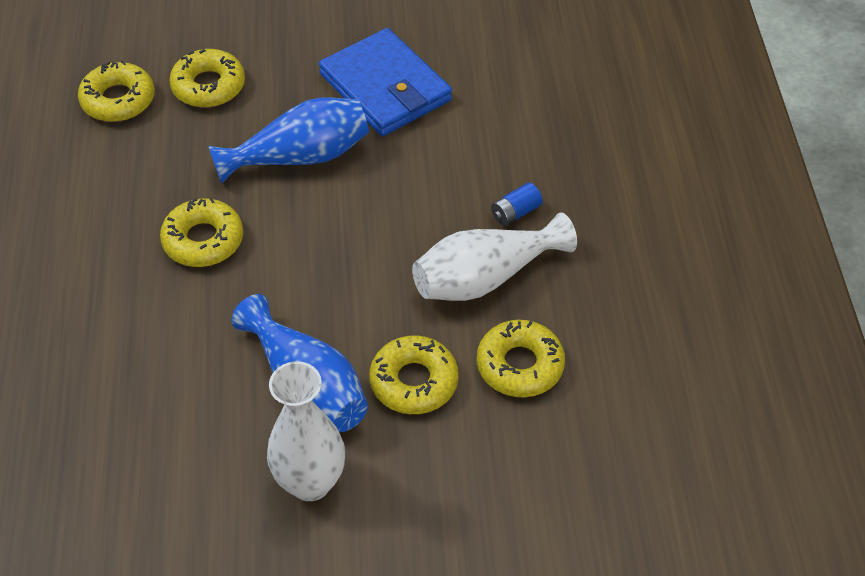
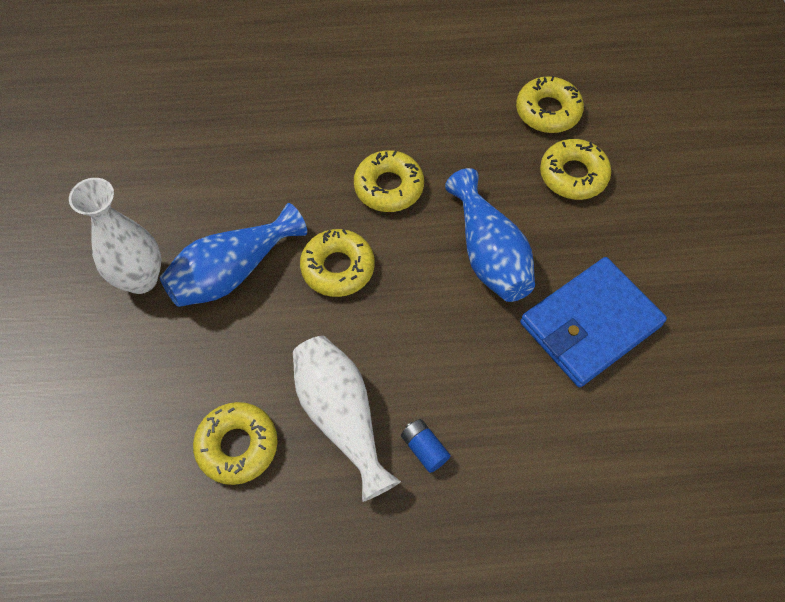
camera: 90 degrees right, 10 degrees up
yellow donut [370,335,459,414] -> yellow donut moved to [300,229,375,297]

